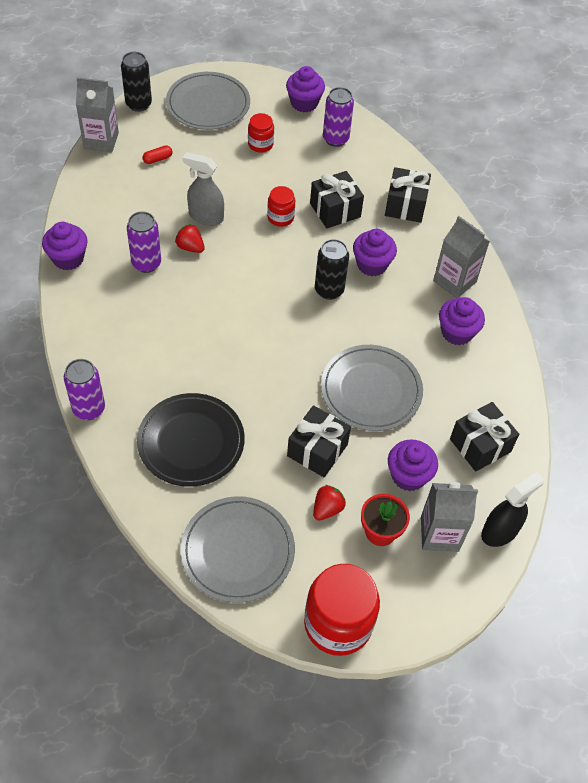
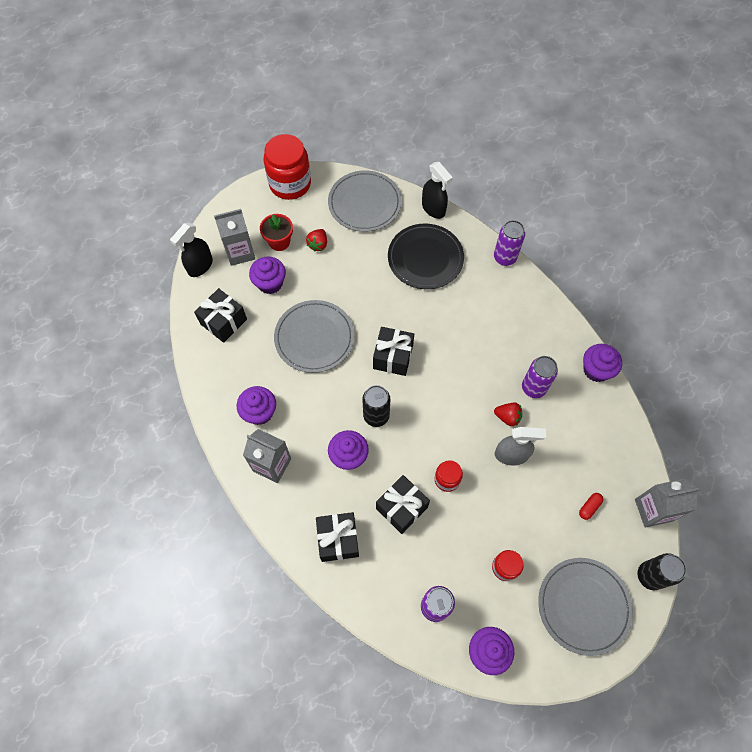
camera: 165 degrees right, 10 degrees up
black gift [287,405,351,477] -> black gift moved to [373,327,414,376]
none -> black spray bottle [422,162,453,219]

